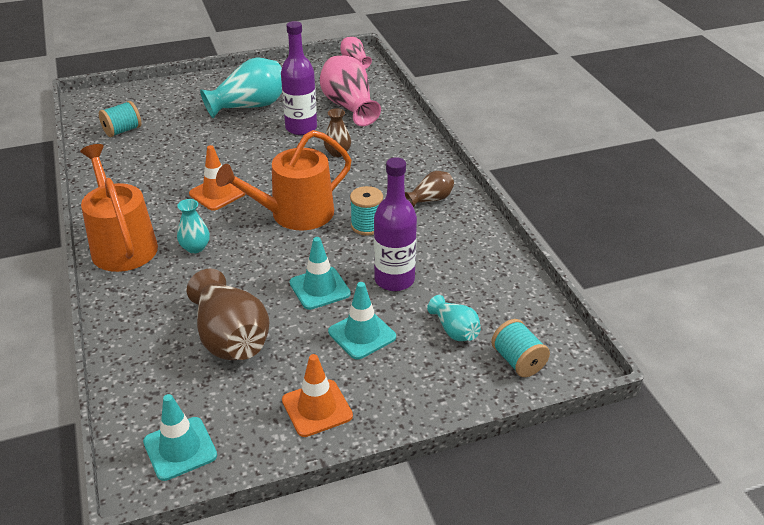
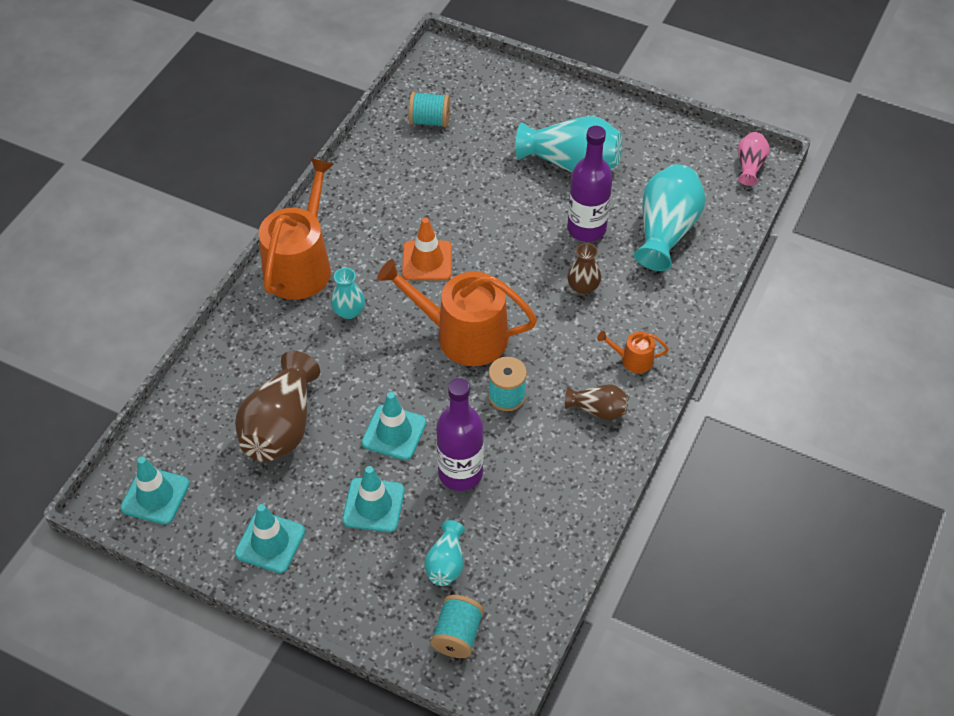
camera: 45 degrees right, 15 degrees up
orange traffic cone [282,354,353,437] -> turquoise traffic cone [235,504,305,573]
pink vase [320,56,381,126] -> turquoise vase [634,164,706,271]
none -> orange watering can [597,331,669,373]

